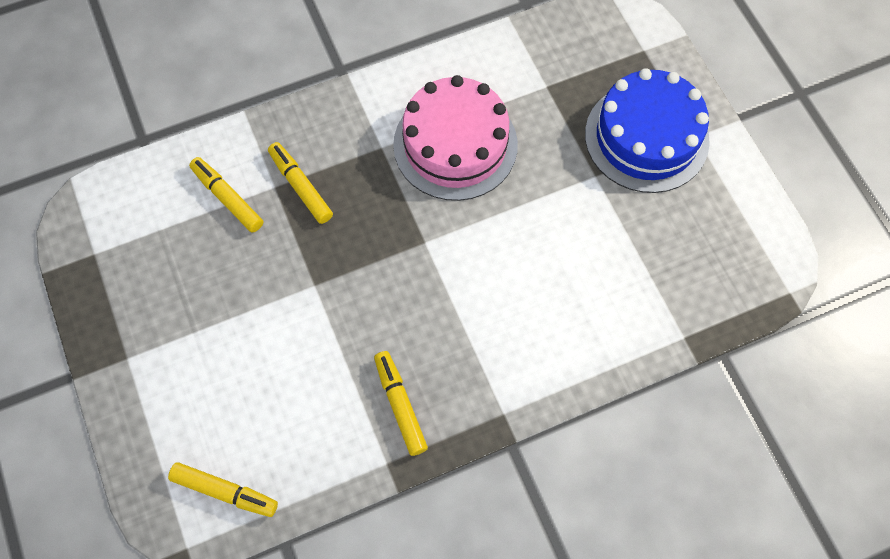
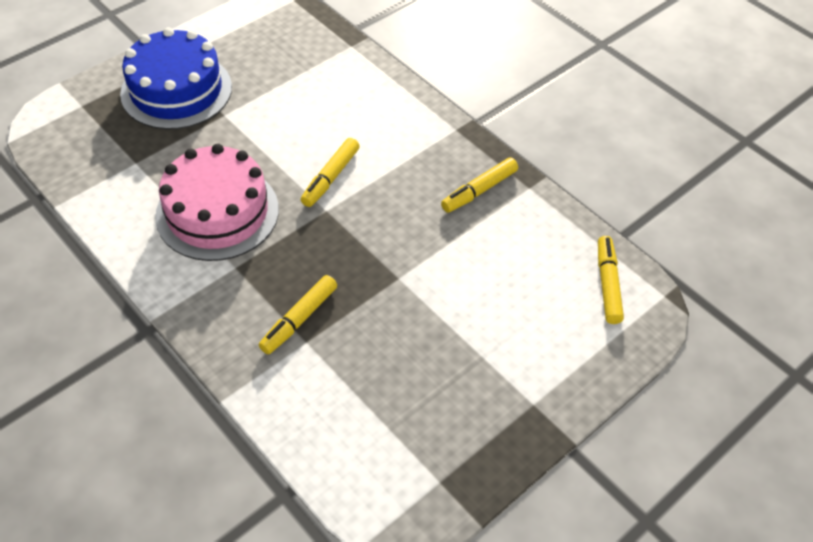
camera: 110 degrees left, 15 degrees down
yellow marker [189,157,263,232] -> yellow marker moved to [301,138,360,207]

